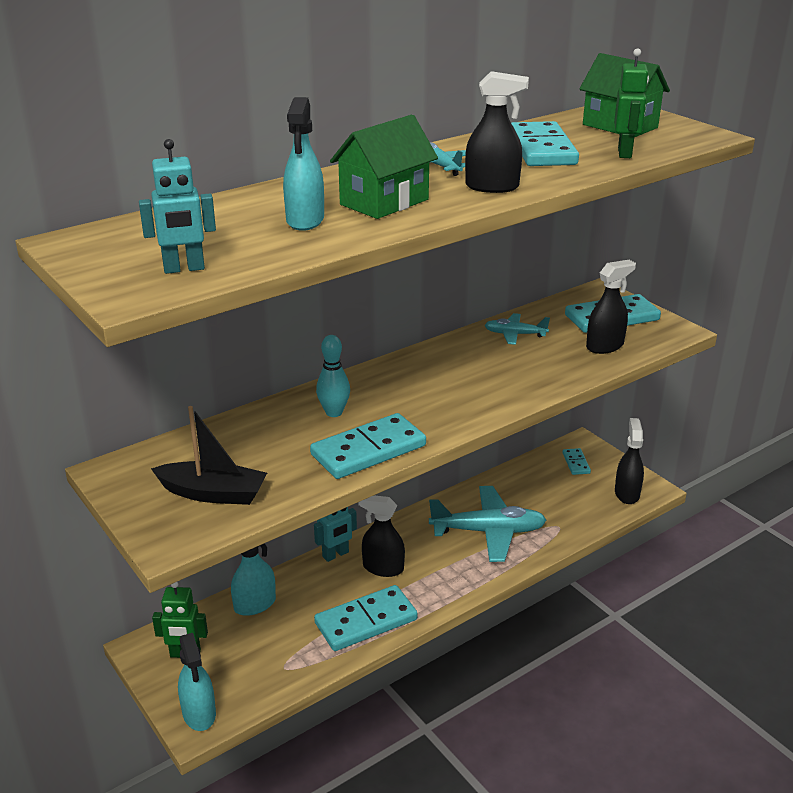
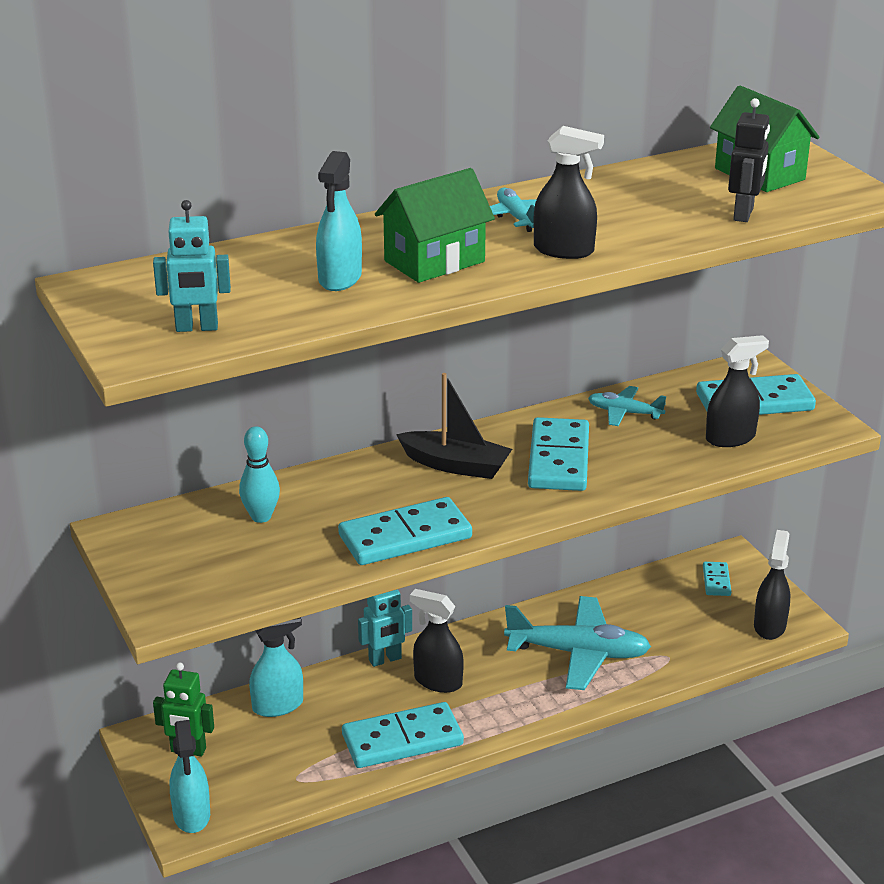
camera: 10 degrees right, 0 degrees up
black boat [151,406,267,505] -> black boat moved to [396,373,512,479]
turquoise bowling pin [316,335,350,417] -> turquoise bowling pin moved to [239,426,280,523]
turquoise domino [511,121,579,166] -> turquoise domino moved to [528,417,589,491]
green robot [614,48,649,158] -> black robot [728,98,770,222]

